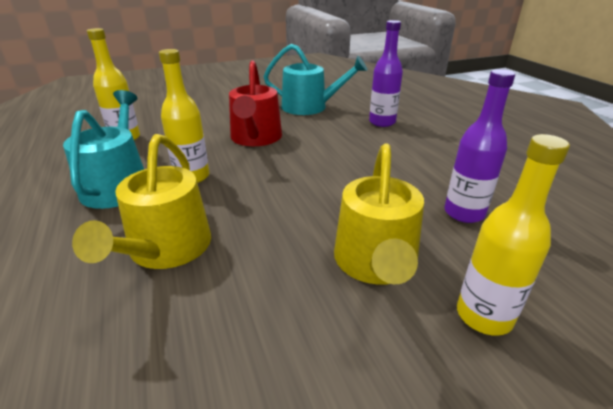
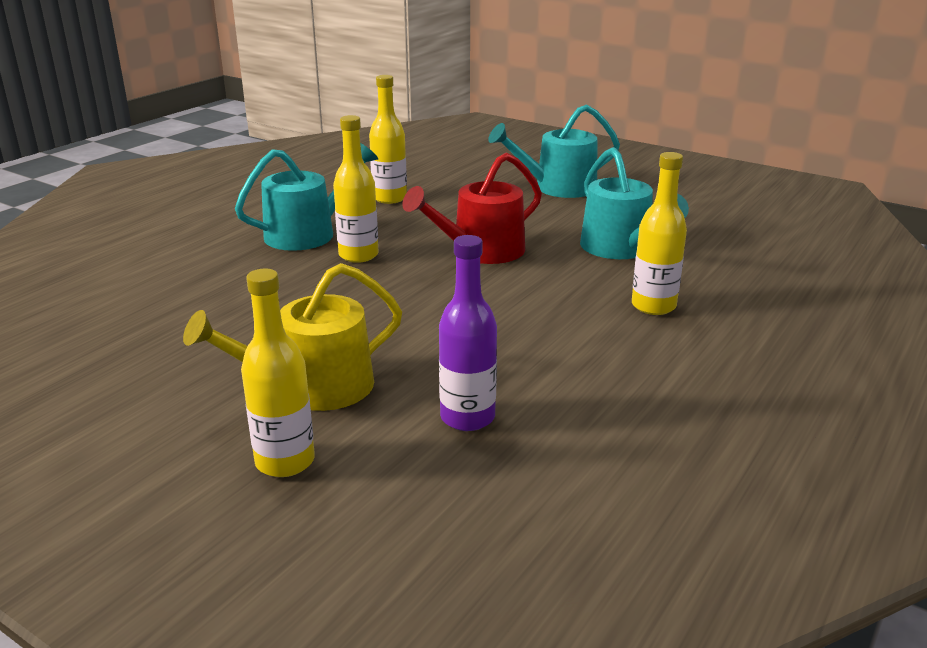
camera: 55 degrees right, 5 degrees down
yellow watering can [72,134,211,269] -> none
purple bottle [369,20,403,127] -> yellow bottle [632,152,687,315]
none -> turquoise watering can [488,104,620,198]

